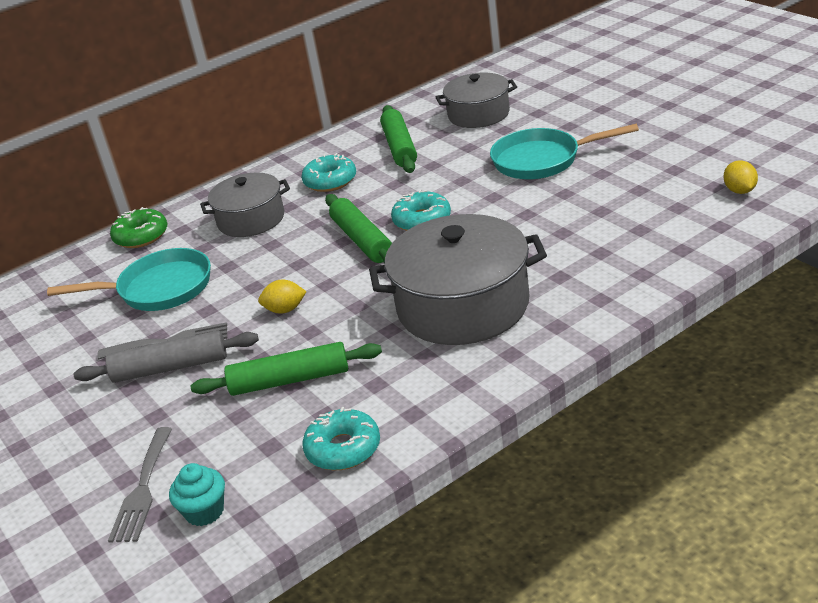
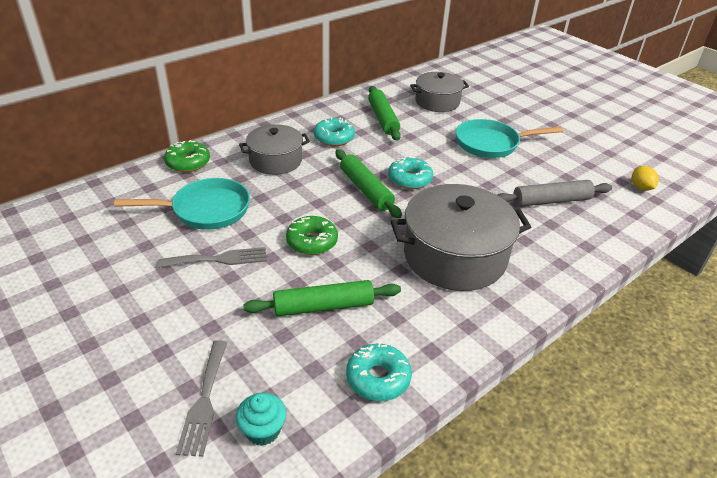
camera: 10 degrees left, 5 degrees up
grey rolling pin [74,330,259,383] -> grey rolling pin moved to [498,180,612,207]
yellow lemon [258,280,307,314] -> green donut [286,216,338,255]

